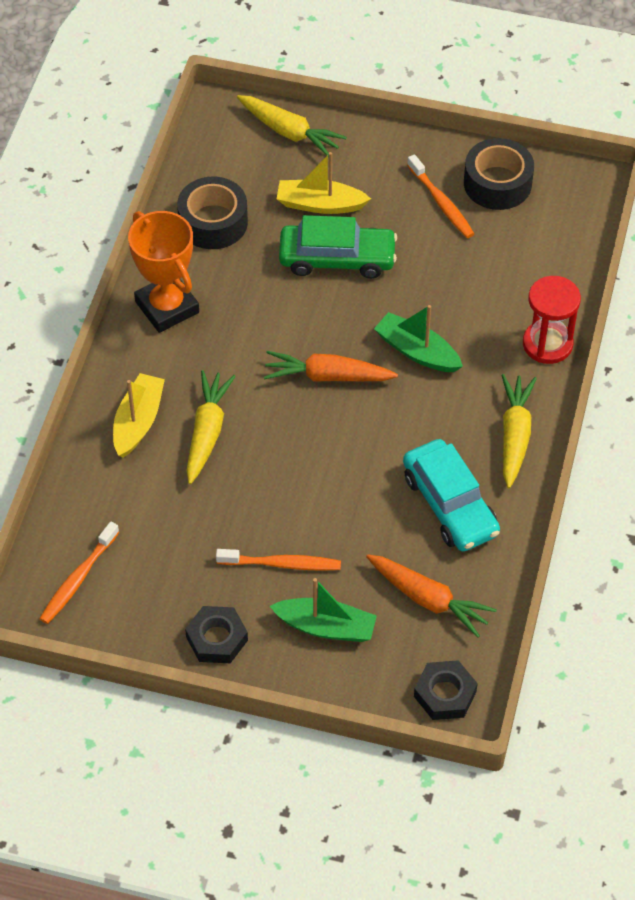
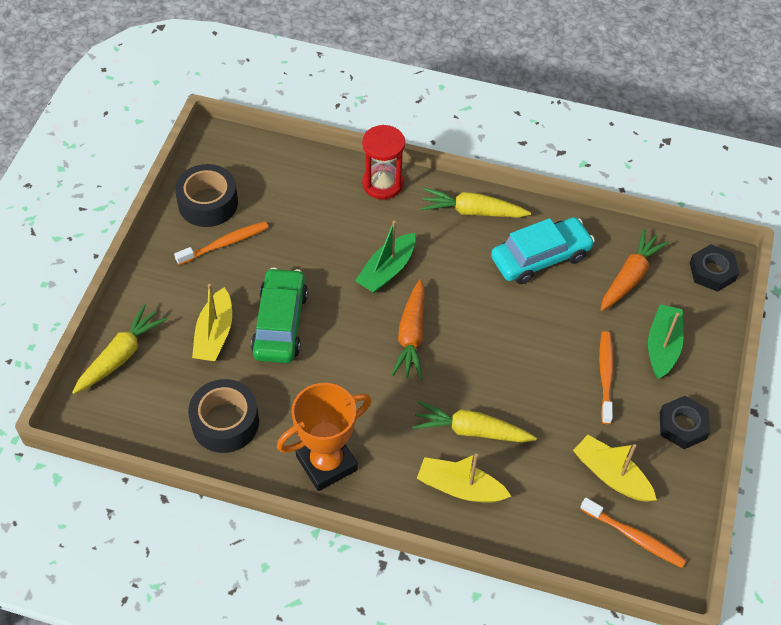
camera: 90 degrees left, 0 degrees up
none -> yellow boat [573,435,657,502]

